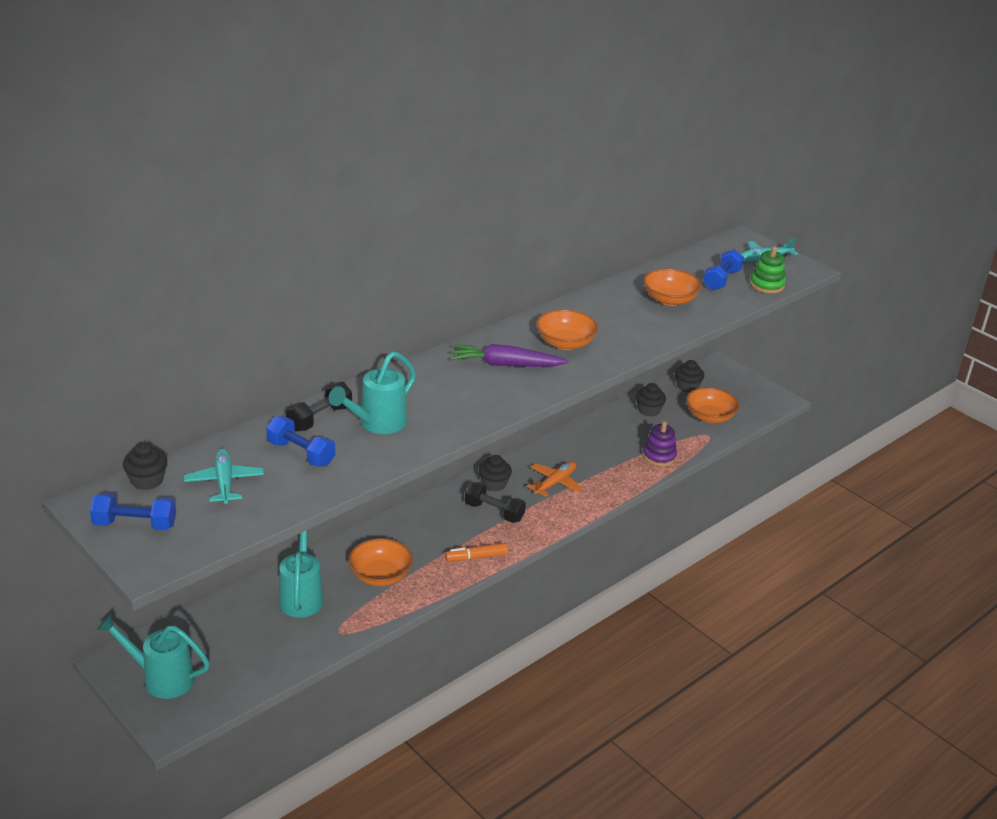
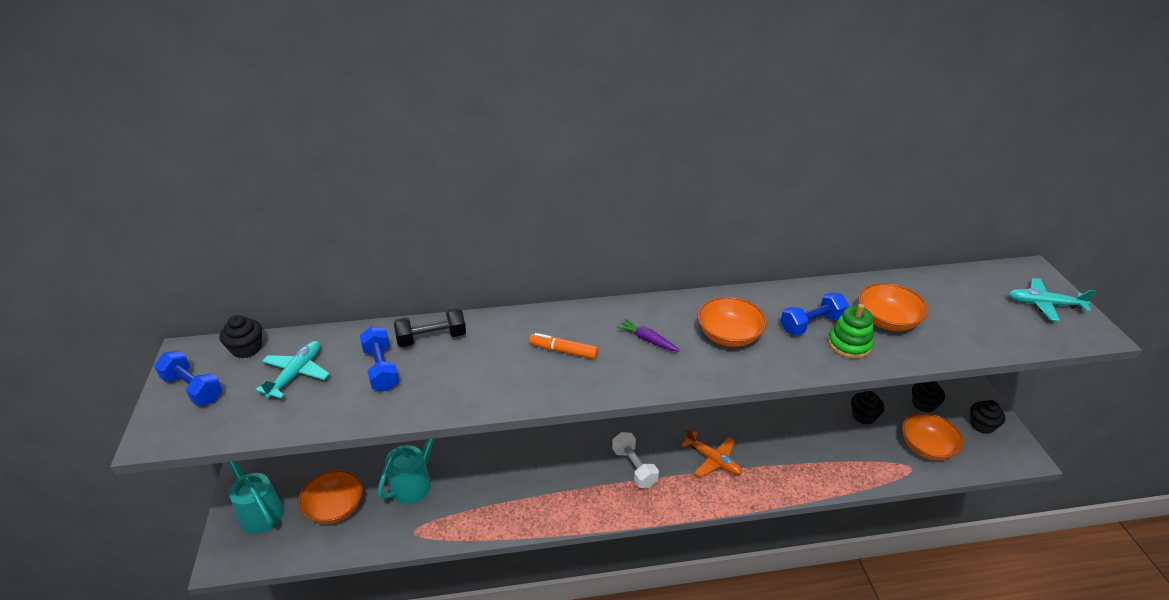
camera: 35 degrees right, 5 degrees up
turquoise watering can [329,351,416,434] -> none
orange bowl [348,538,413,586] -> orange bowl moved to [298,470,363,524]
orange marker [445,543,508,561] -> orange marker moved to [529,333,598,359]
purple carrot [451,344,568,367] -> purple carrot [617,319,680,351], size x0.56
black dumbbell [465,482,526,523] -> white dumbbell [612,432,659,488]
black cupcake [479,455,512,491] -> black cupcake moved to [970,400,1005,434]
orange plane [527,461,583,497] -> orange plane turned 60 degrees clockwise [681,428,742,477]
purple stacking toy [642,421,677,466] -> none
blue dumbbell [703,249,744,290] -> blue dumbbell moved to [780,292,849,335]
green stacking toy [750,246,786,293] -> green stacking toy moved to [828,304,873,359]

